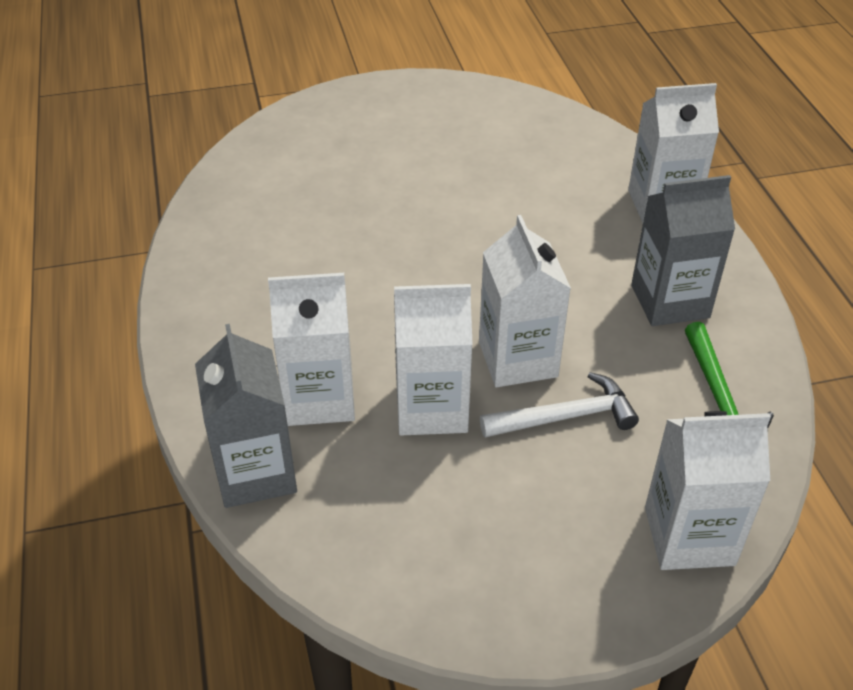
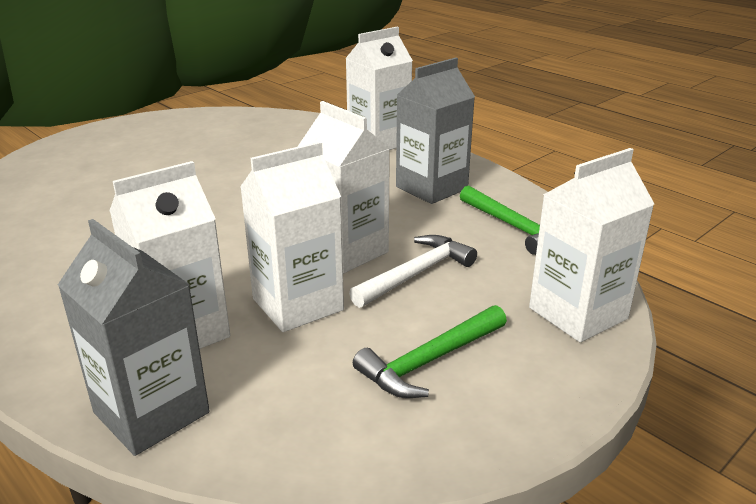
camera: 30 degrees left, 15 degrees down
none -> green hammer [353,305,507,398]

